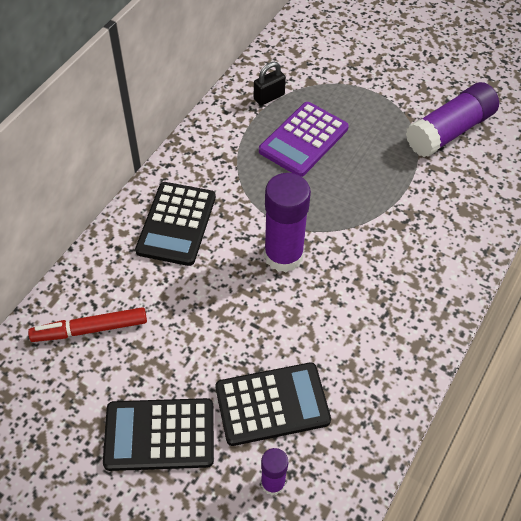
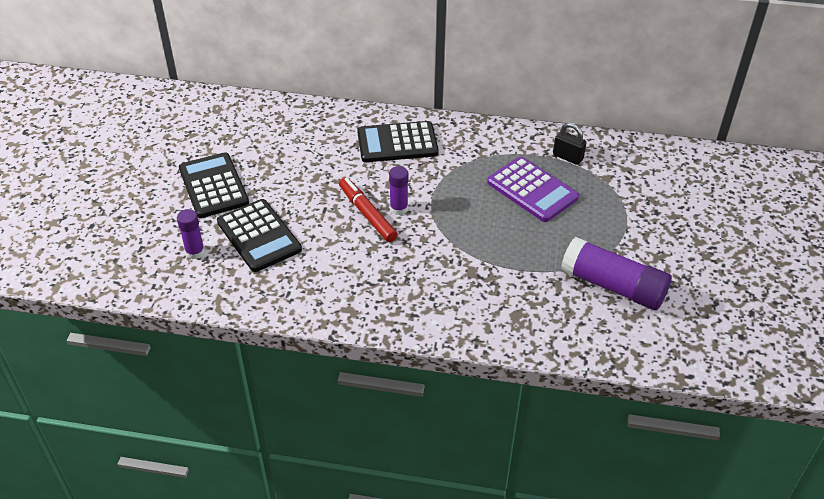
camera: 70 degrees right, 10 degrees down
red marker [28,307,147,342] -> red marker moved to [339,177,398,242]
purple calculator [259,102,349,177] -> purple calculator turned 150 degrees counterclockwise [487,157,579,222]
purple glue stick [264,173,311,272] -> purple glue stick [389,166,409,215], size x0.52

